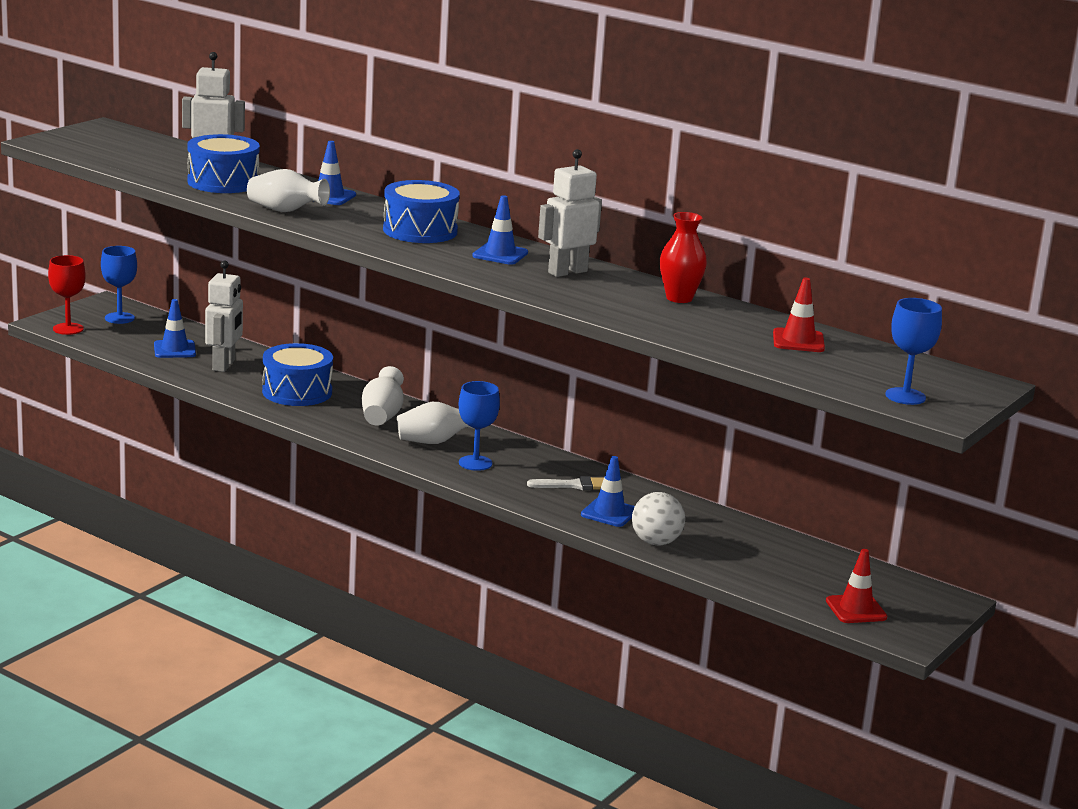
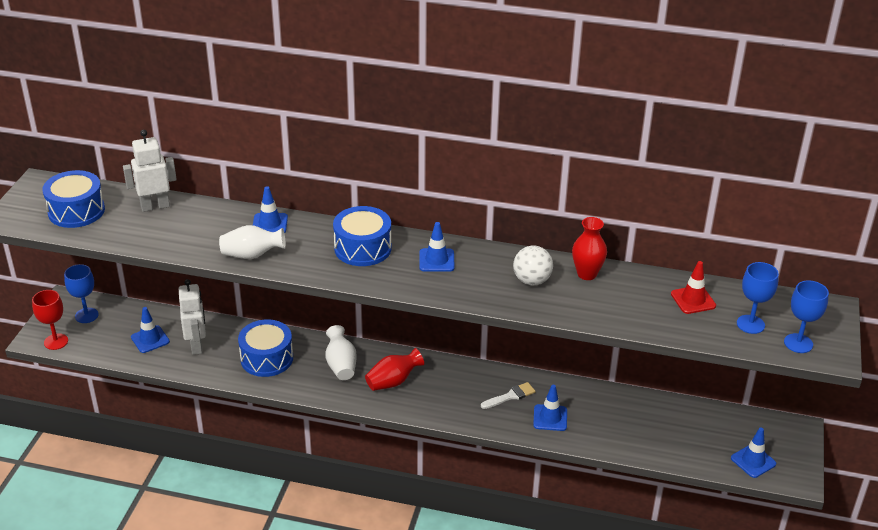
camera: 20 degrees left, 15 degrees up
blue drum [187,134,260,193] -> blue drum moved to [43,170,105,228]
white vase [397,402,475,444] -> red vase [365,348,424,391]
blue goblet [459,381,500,471] -> blue goblet moved to [737,262,779,334]
white robot [538,149,602,277] -> none
white ball [632,492,685,545] -> white ball moved to [513,245,553,285]
red traffic cone [826,549,887,623] -> blue traffic cone [731,428,776,478]

